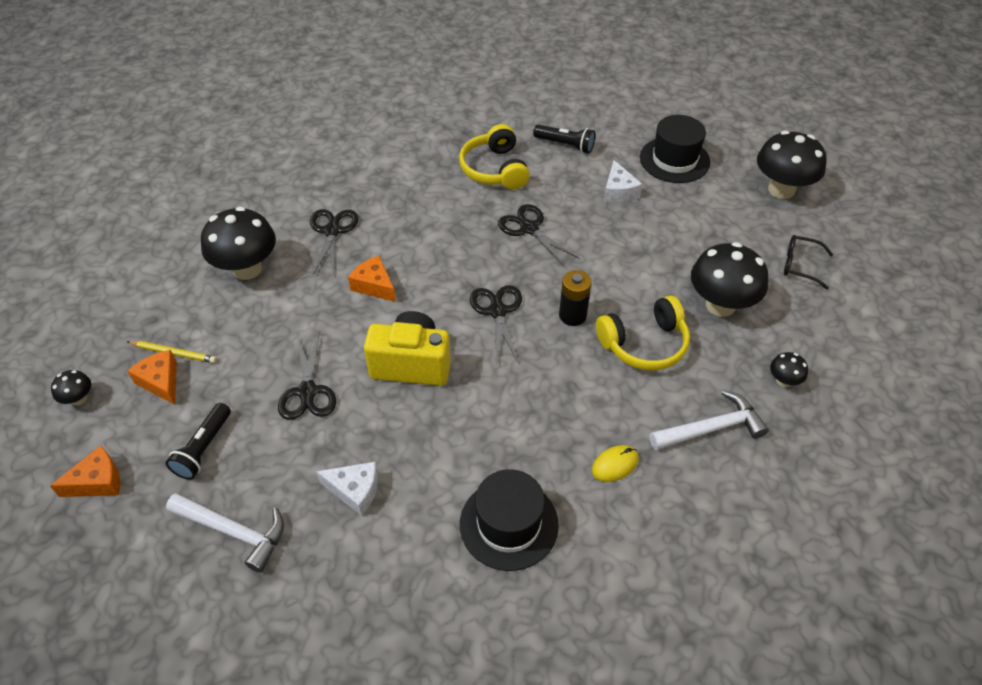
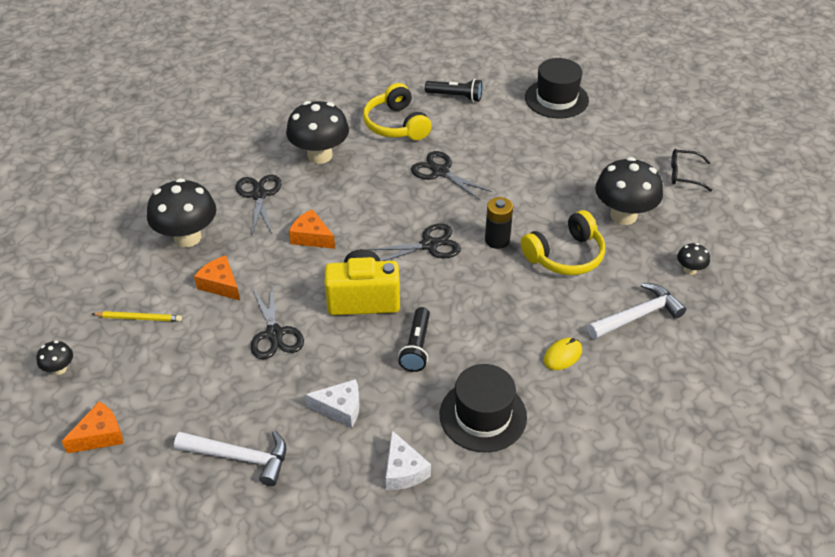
camera: 10 degrees left, 5 degrees down
orange cheese [127,350,177,405] -> orange cheese moved to [194,255,240,300]
black flashlight [166,403,231,480] -> black flashlight moved to [398,307,430,372]
black scissors [470,285,522,365] -> black scissors turned 90 degrees clockwise [367,224,461,261]
white cheese [604,160,642,203] -> white cheese moved to [386,431,431,490]
black mushroom [757,130,827,199] -> black mushroom moved to [286,101,349,164]

